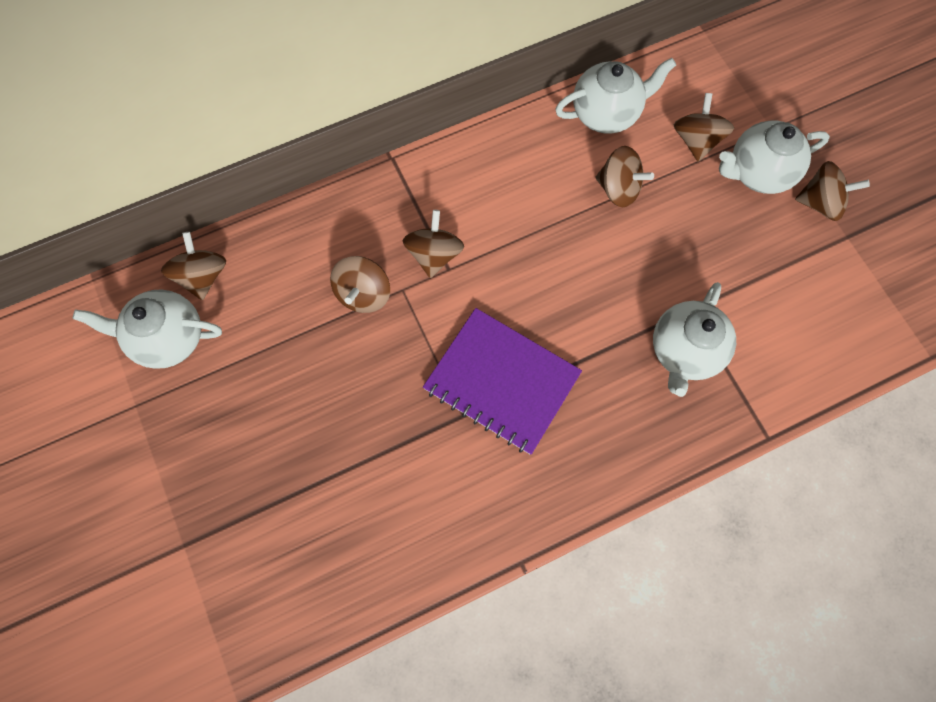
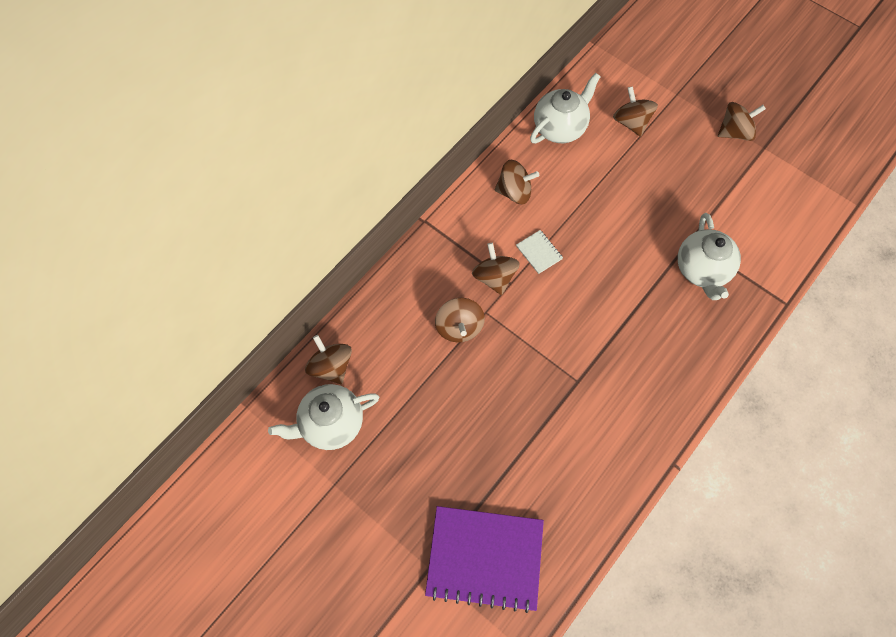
camera: 25 degrees left, 5 degrees down
purple notebook [423,308,582,454] -> purple notebook moved to [425,506,544,613]
brown spinning top [595,146,654,207] -> brown spinning top moved to [495,160,539,204]
white teapot [719,120,830,194] -> none
none -> white notebook [516,230,563,274]

